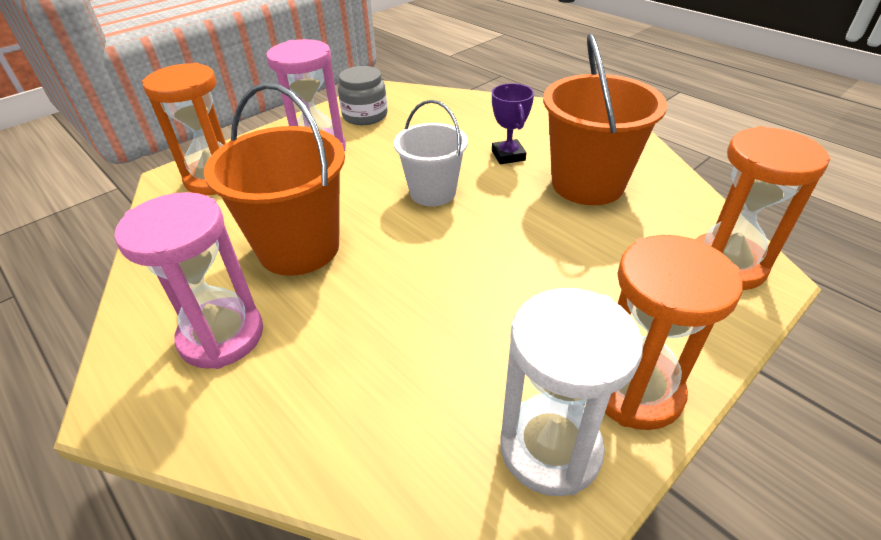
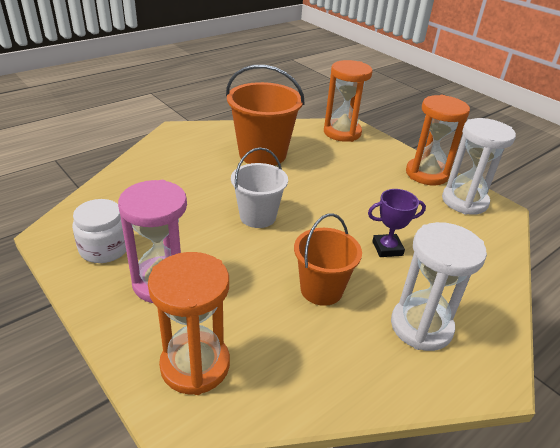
camera: 90 degrees left, 5 degrees down
pink hourglass [114,192,263,369] -> white hourglass [391,222,487,351]
orange bucket [204,83,345,276] -> orange bucket [294,213,362,306], size x0.64
grey jar [338,66,387,125] -> white jar [72,199,126,263]
purple trophy [492,83,534,164] -> purple trophy moved to [368,189,426,257]

